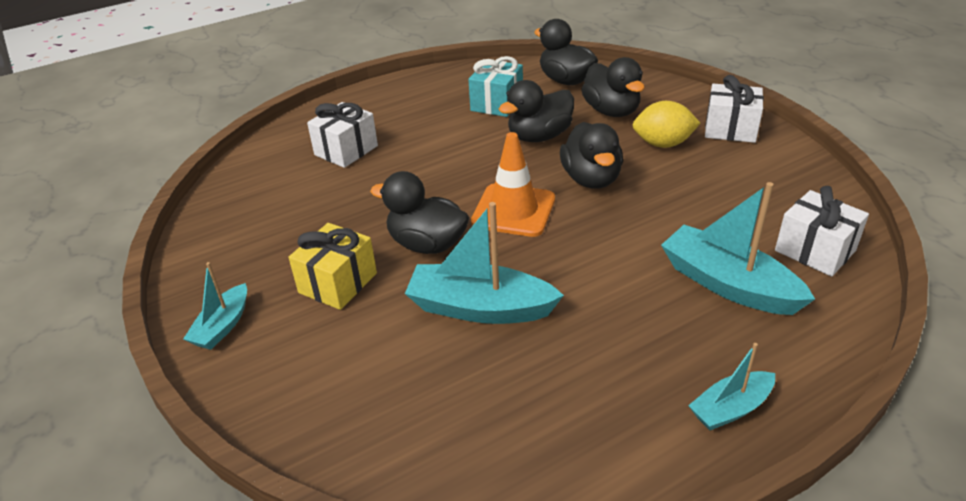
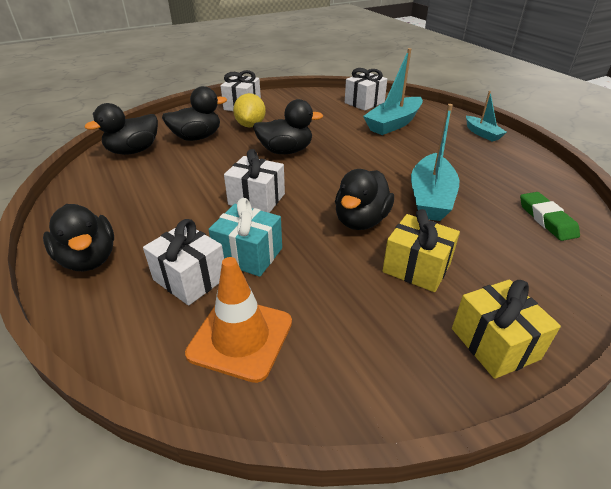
camera: 90 degrees left, 0 degrees up
turquoise boat [183,262,247,350] -> yellow gift [452,279,561,379]
turquoise gift [468,56,523,117] -> turquoise gift moved to [208,198,282,277]
orange traffic cone [471,132,555,237] -> orange traffic cone moved to [185,257,292,383]
black duck [499,80,574,142] -> black duck moved to [43,204,114,271]
none -> white gift [224,149,285,213]
none -> green eraser [520,192,580,241]

